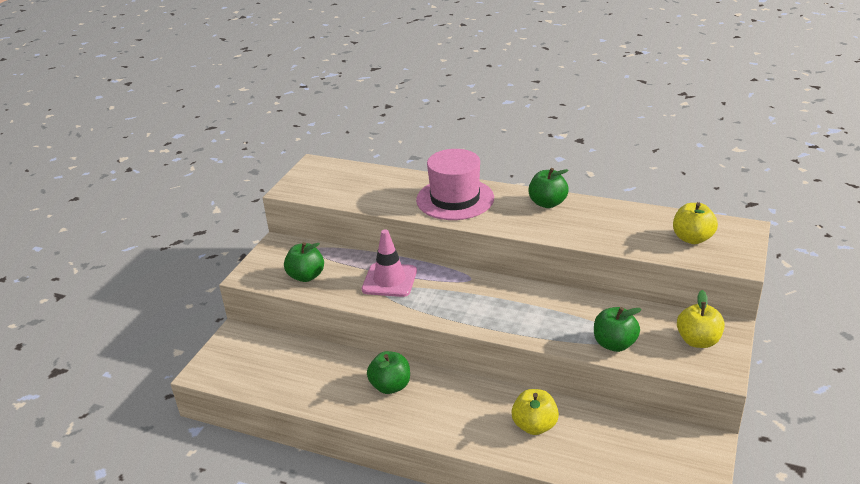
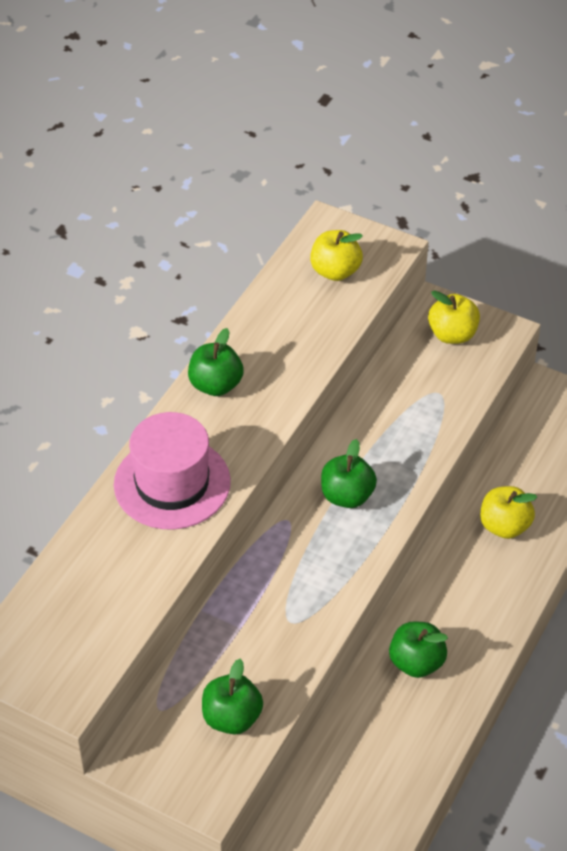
camera: 85 degrees left, 15 degrees up
pink traffic cone [362,229,417,297] -> none
green apple [594,307,642,352] -> green apple moved to [321,439,377,508]

